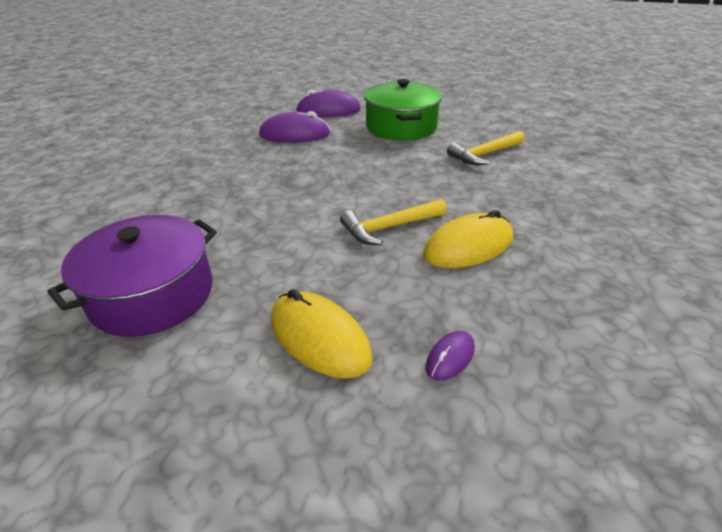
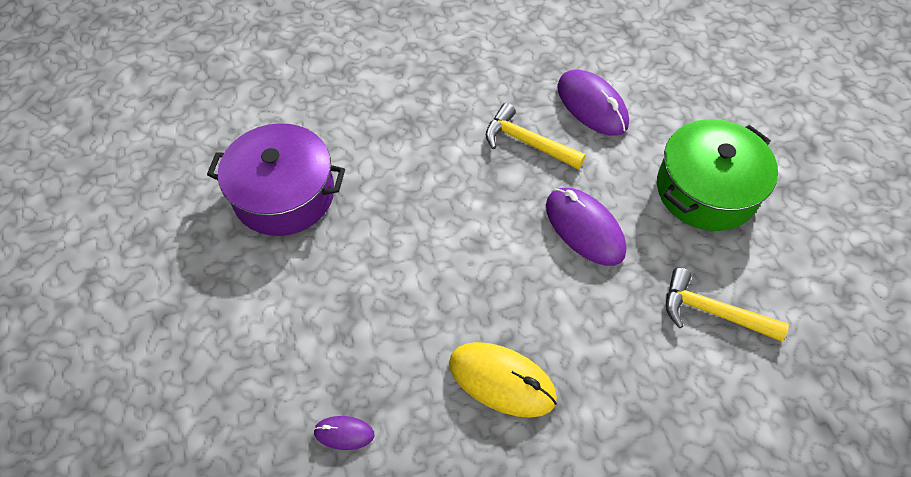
camera: 55 degrees right, 20 degrees up
yellow mouse [271,289,373,379] -> none
purple mouse [296,90,361,117] -> purple mouse moved to [546,188,626,266]
yellow hammer [340,199,447,245] -> yellow hammer moved to [486,103,586,169]

